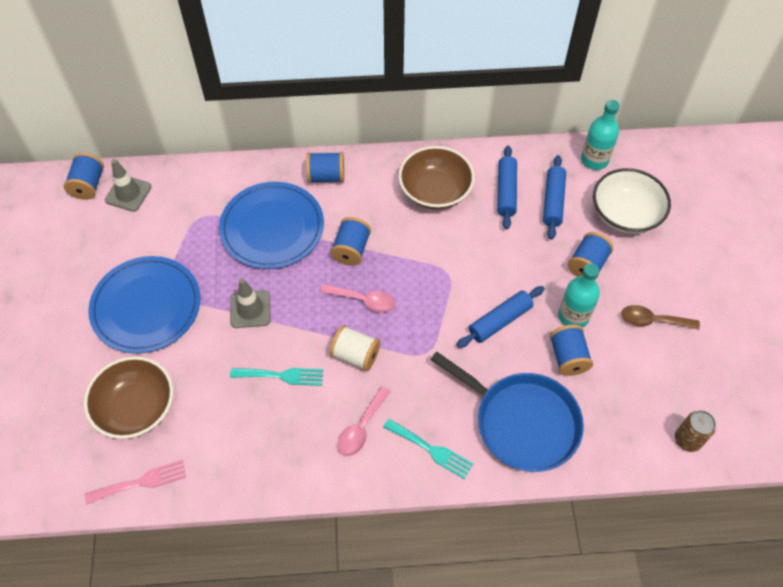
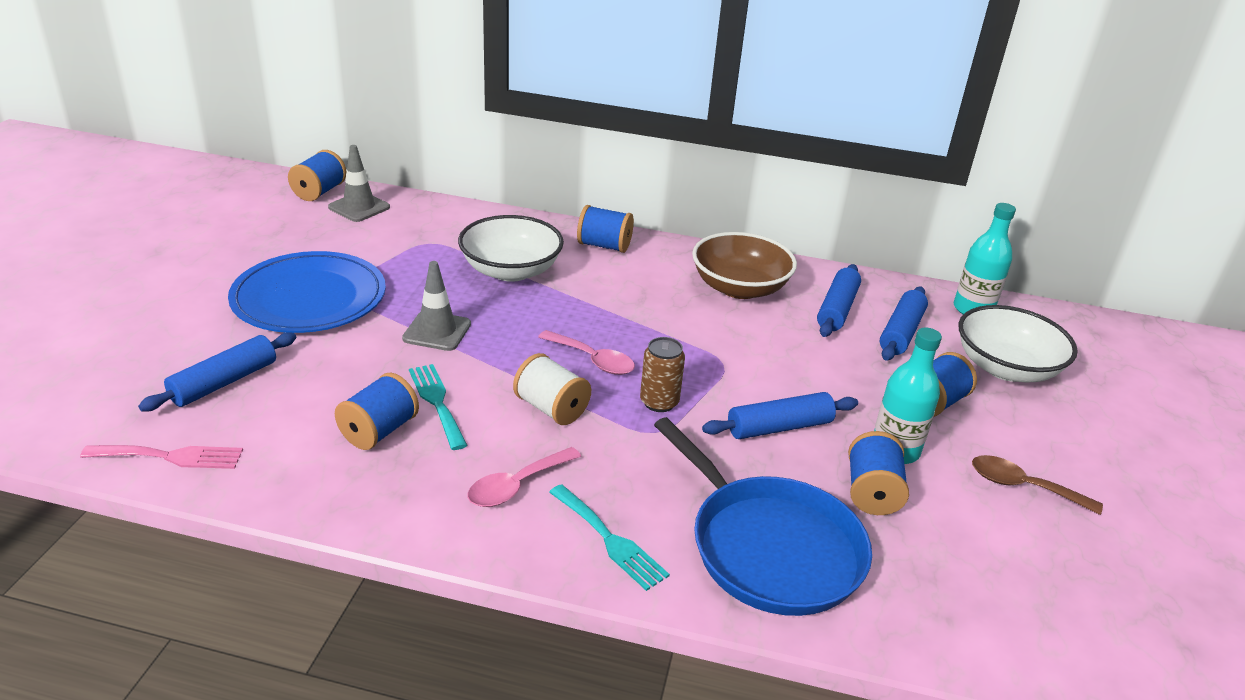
camera: 15 degrees right, 25 degrees down
brown bowl [84,356,173,439] -> blue rolling pin [138,332,296,412]
blue plate [219,182,324,269] -> white bowl [458,215,564,282]
turquoise fork [230,368,323,386] -> turquoise fork turned 135 degrees counterclockwise [409,364,468,450]
blue spool [330,217,371,266] -> blue spool moved to [335,372,419,450]
brown can [675,410,716,452] -> brown can moved to [640,337,685,412]

